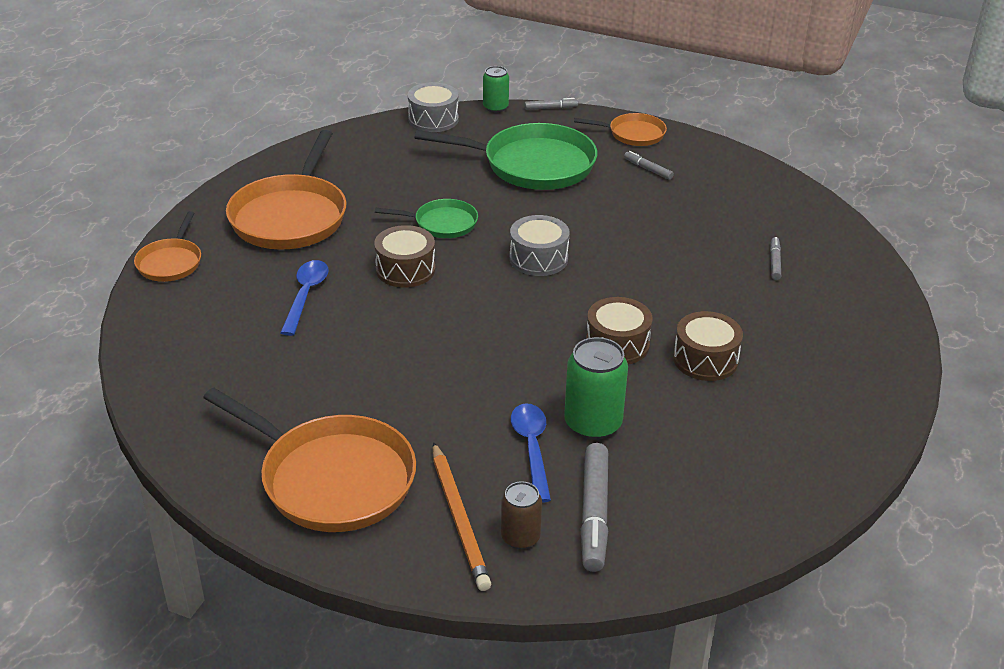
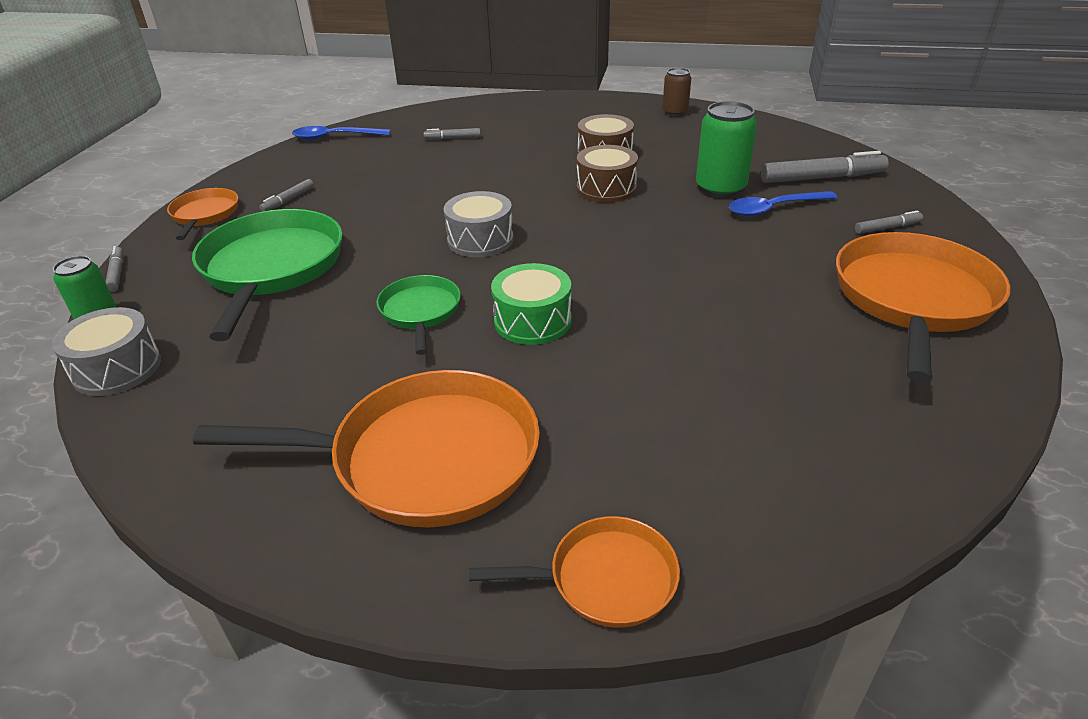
camera: 100 degrees left, 0 degrees up
blue spoon [280,260,329,336] -> blue spoon moved to [292,126,390,140]
brown drum [374,225,435,288] -> green drum [491,263,572,345]
orange pencil [433,442,491,591] -> grey marker [855,211,923,234]
brown can [501,481,542,549] -> brown can moved to [662,68,691,116]

